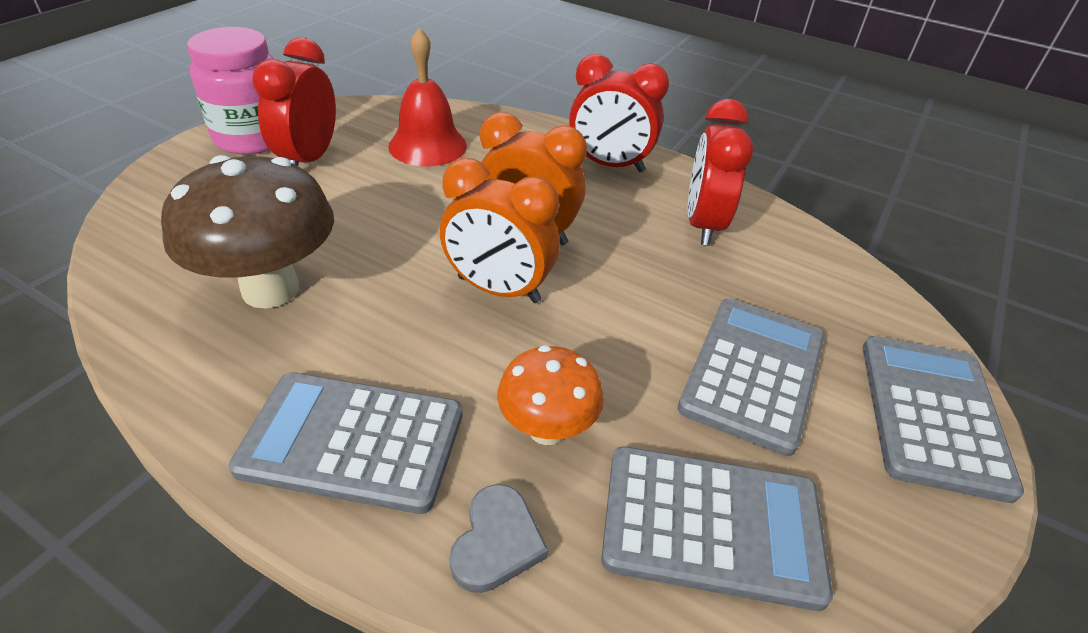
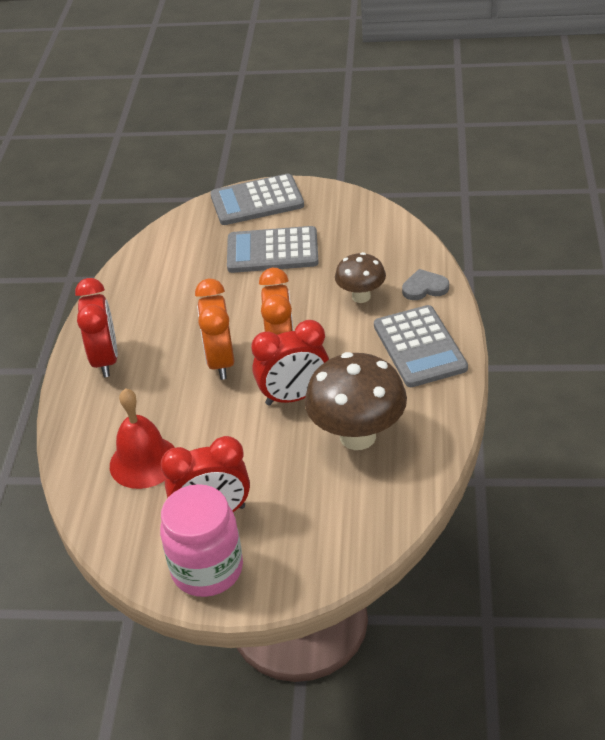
camera: 110 degrees left, 0 degrees up
orange mushroom [497,345,604,445] -> brown mushroom [335,252,386,303]
grey calculator [601,446,833,611] -> none
red clock [688,99,753,246] -> red clock moved to [251,320,329,406]

